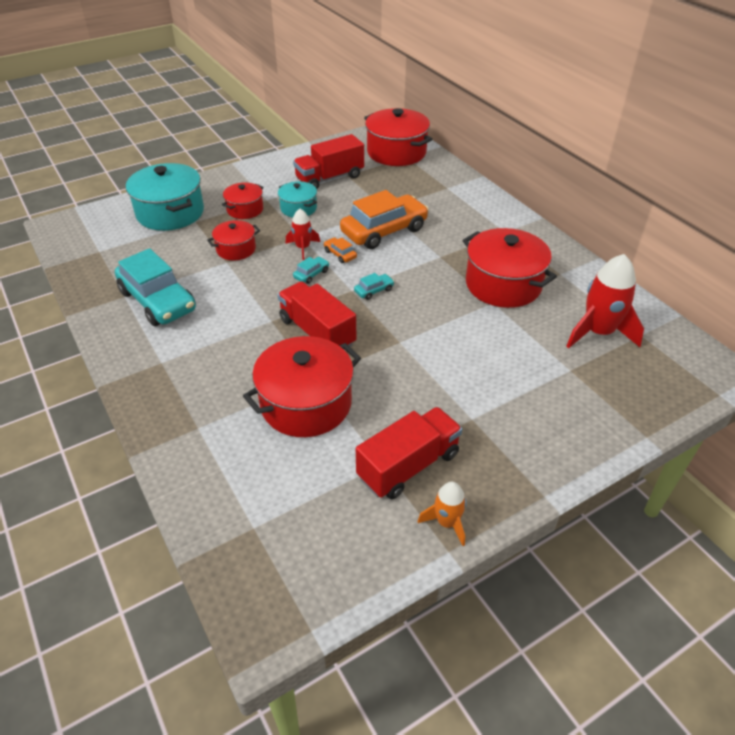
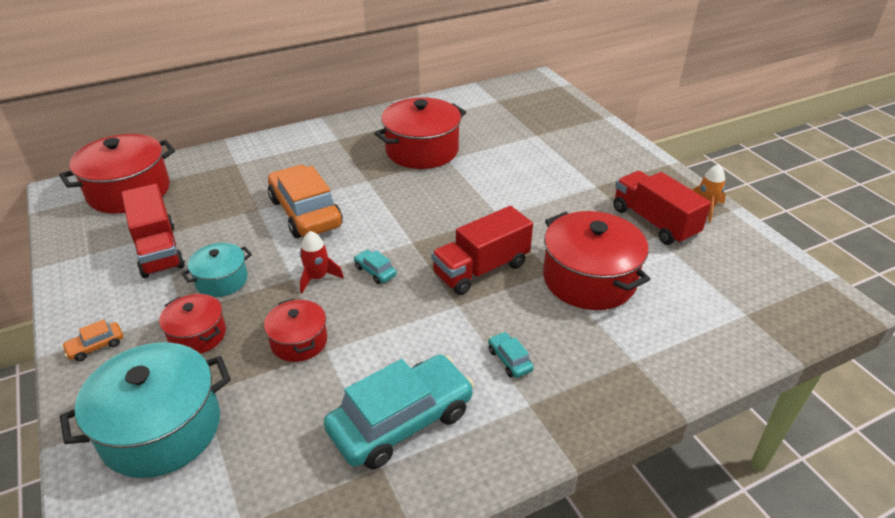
camera: 85 degrees left, 5 degrees down
orange car [324,237,357,263] -> orange car moved to [62,319,123,361]
turquoise car [354,273,394,300] -> turquoise car moved to [488,332,534,378]
red rocket [566,254,644,348] -> none

